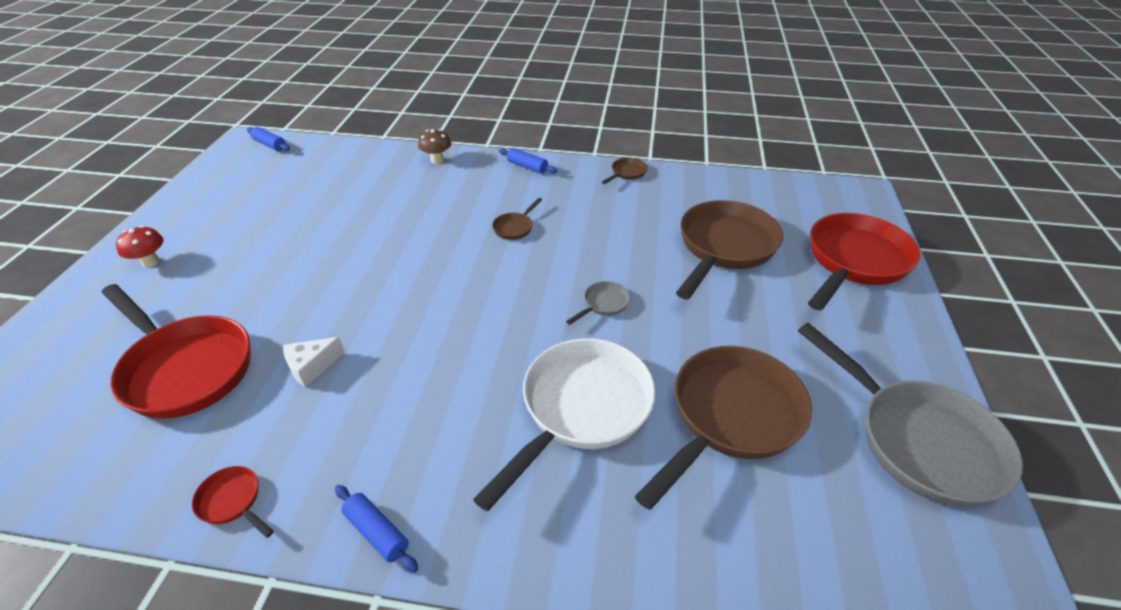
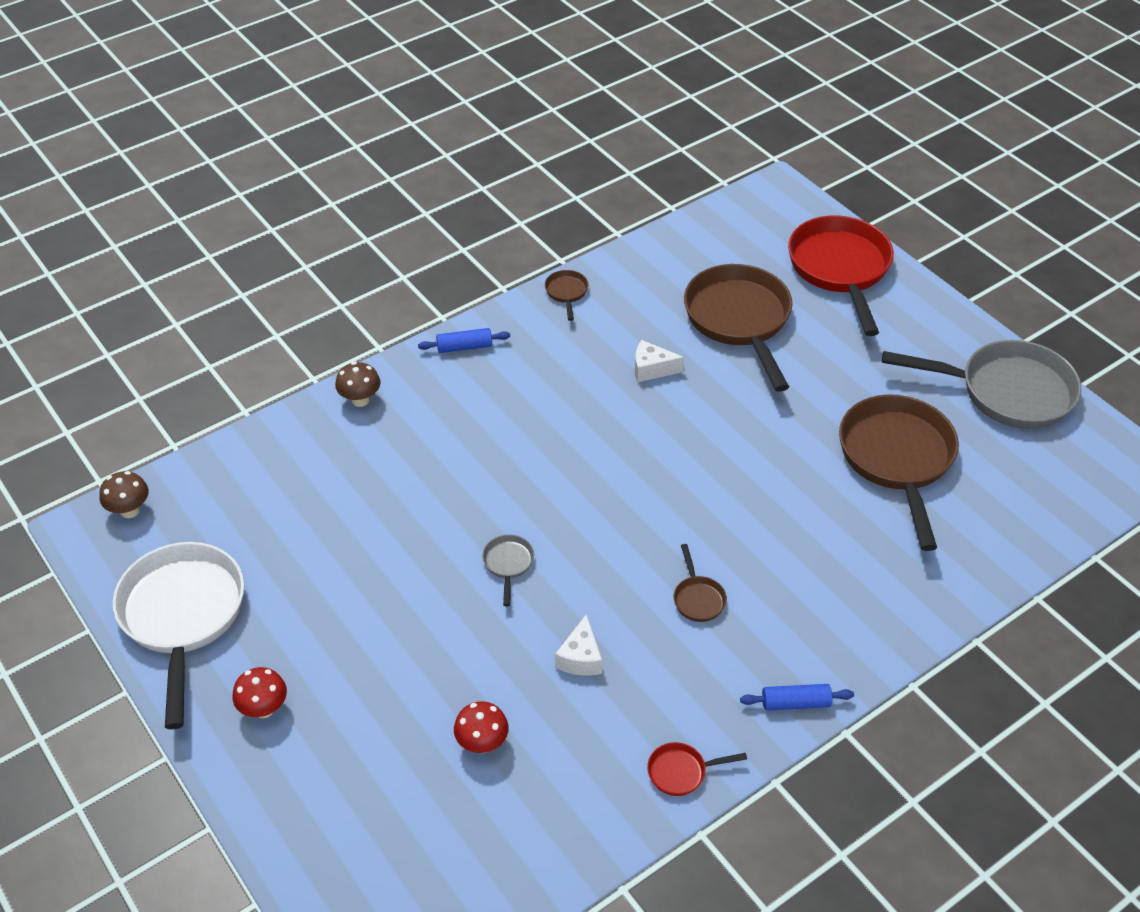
camera: 45 degrees left, 5 degrees up
red pan [102,284,251,419] -> red mushroom [454,701,509,753]
blue rolling pin [247,127,290,151] -> brown mushroom [99,471,149,518]
white pan [473,338,656,511] -> white pan moved to [113,542,244,729]
brown pan [492,198,542,240] -> brown pan moved to [674,544,727,622]
grey pan [566,281,630,325] -> grey pan moved to [482,535,534,606]
none -> white cheese [635,340,684,383]

